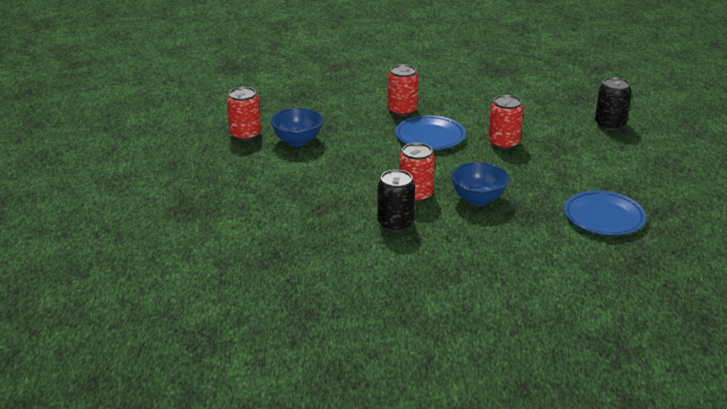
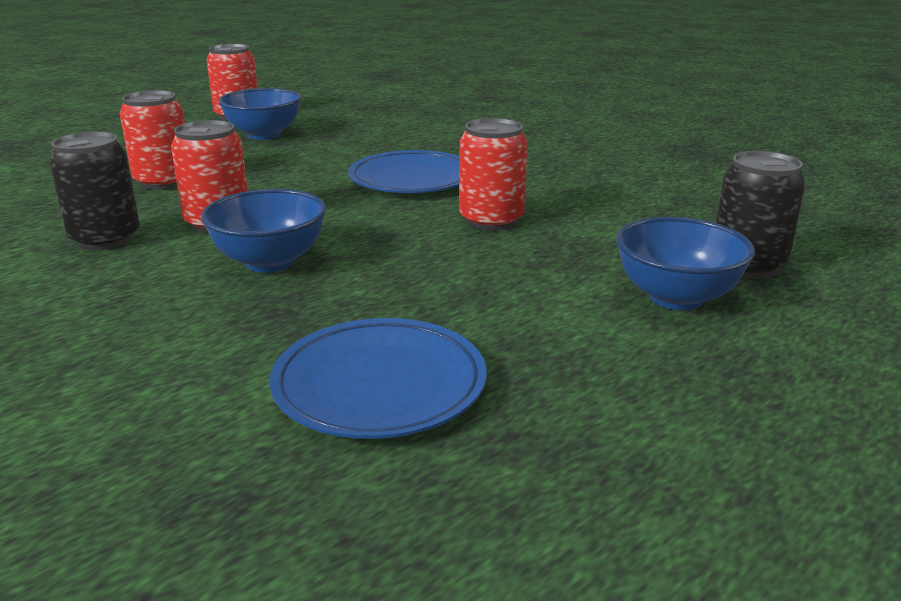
camera: 45 degrees right, 5 degrees down
red can [387,64,419,116] -> red can moved to [120,90,185,190]
none -> blue bowl [616,217,755,310]

